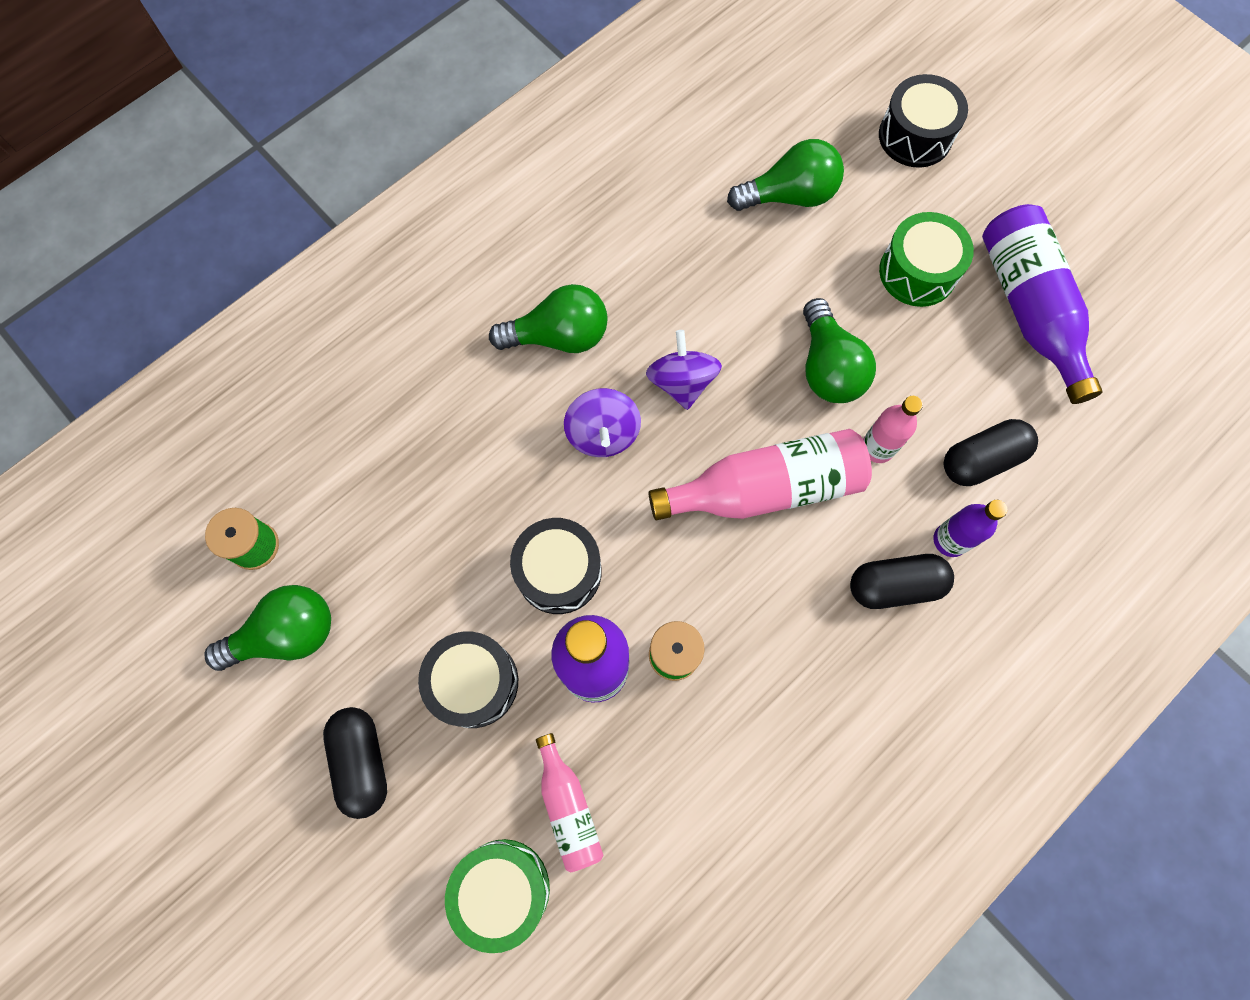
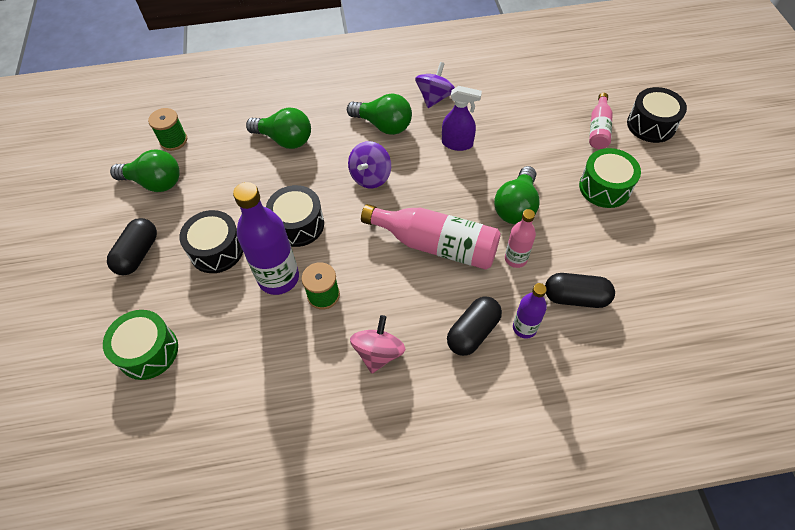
camera: 35 degrees right, 15 degrees down
pink bottle [536,733,603,872] -> pink bottle moved to [589,93,613,149]
purple spinning top [646,330,722,410] -> purple spinning top moved to [415,62,455,108]
green light bulb [727,139,844,211] -> green light bulb moved to [246,107,311,149]
black capsule [850,554,954,609] -> black capsule turned 75 degrees counterclockwise [447,296,502,356]
purple bottle [982,204,1102,404] -> none
none -> pink spinning top [350,315,405,373]
none -> purple spray bottle [442,86,482,151]

